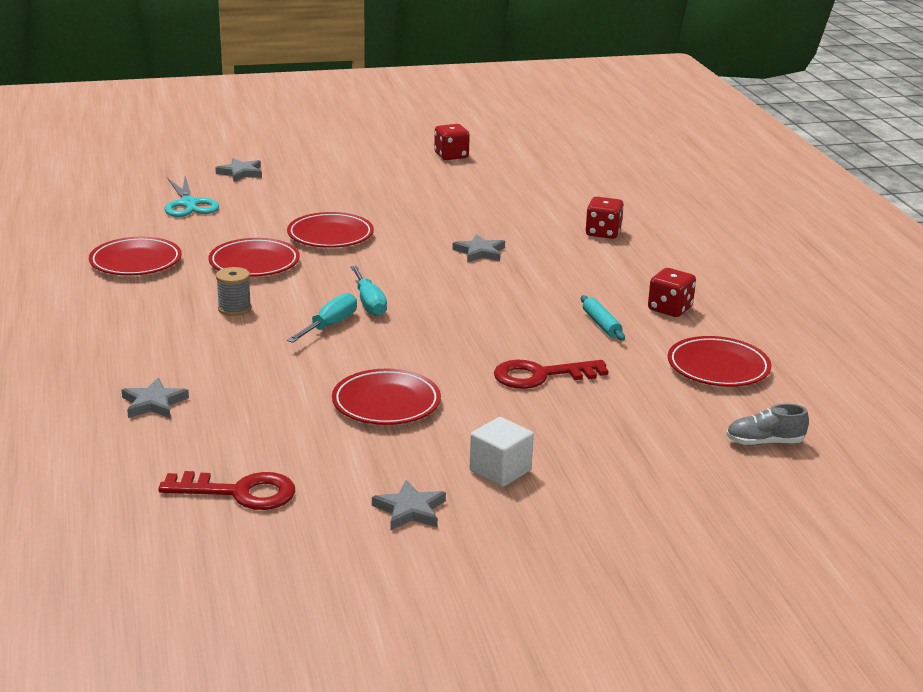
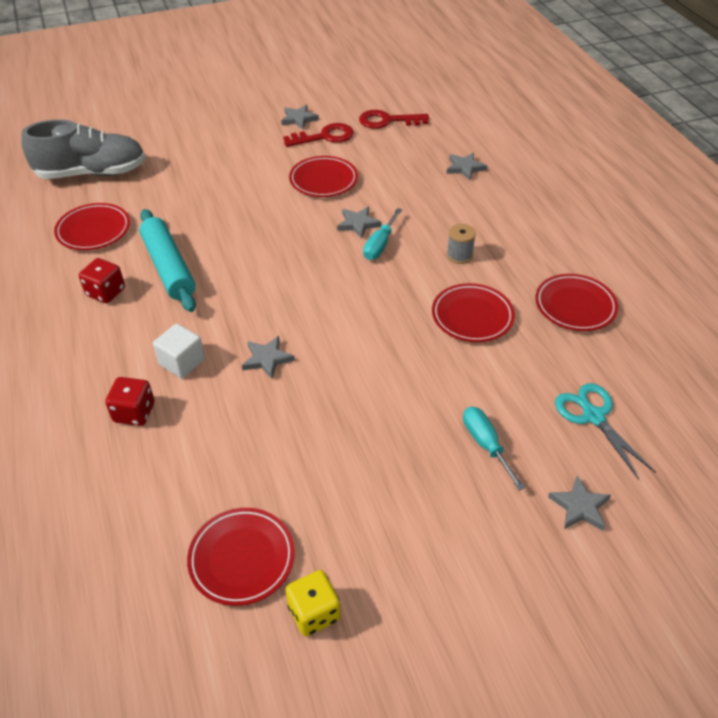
camera: 175 degrees right, 20 degrees up
red plate [287,212,374,248] -> red plate moved to [187,508,295,606]
turquoise screwdriver [350,266,387,316] -> turquoise screwdriver moved to [463,407,525,490]
red dice [434,124,470,160] -> yellow dice [285,570,341,636]
white cube [470,417,534,487] -> white cube moved to [153,323,205,378]
red key [494,359,608,389] -> red key moved to [283,123,354,147]
turquoise rolling pin [581,295,625,341] -> turquoise rolling pin [139,209,196,312], size x2.13
grey shoe [726,404,809,446] -> grey shoe [21,119,146,179], size x2.29
none -> grey star [337,207,381,239]

